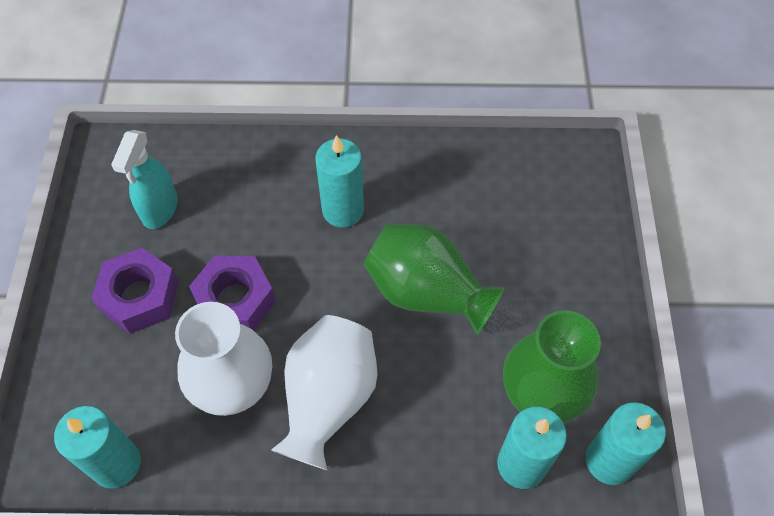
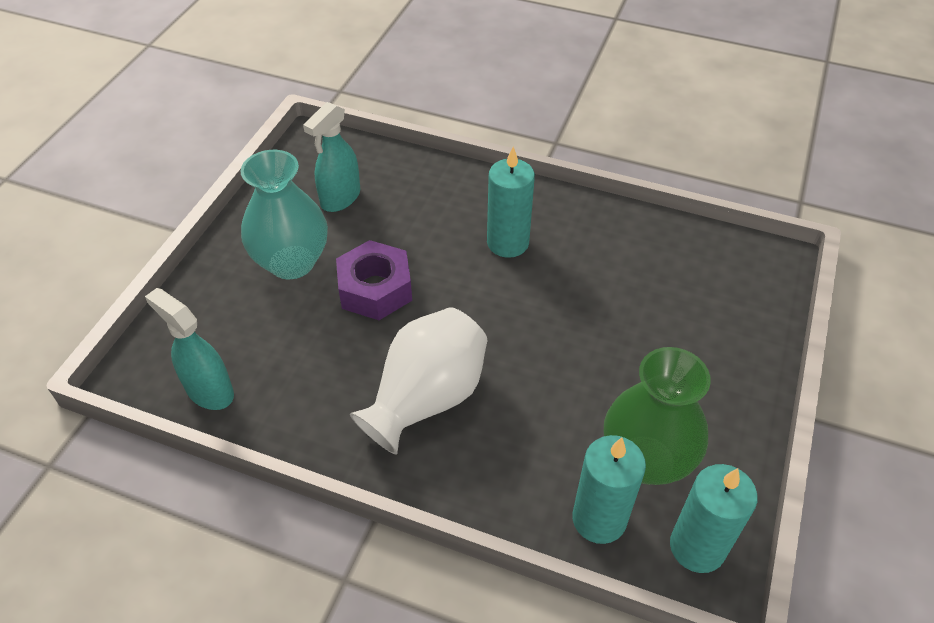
camera: 20 degrees right, 10 degrees down
turquoise candle [54,406,141,489] -> turquoise spray bottle [145,288,234,410]
purple nut [91,248,179,334] -> turquoise vase [241,150,328,279]
white vase [175,302,272,416] -> none
green vase [364,223,504,334] -> none

